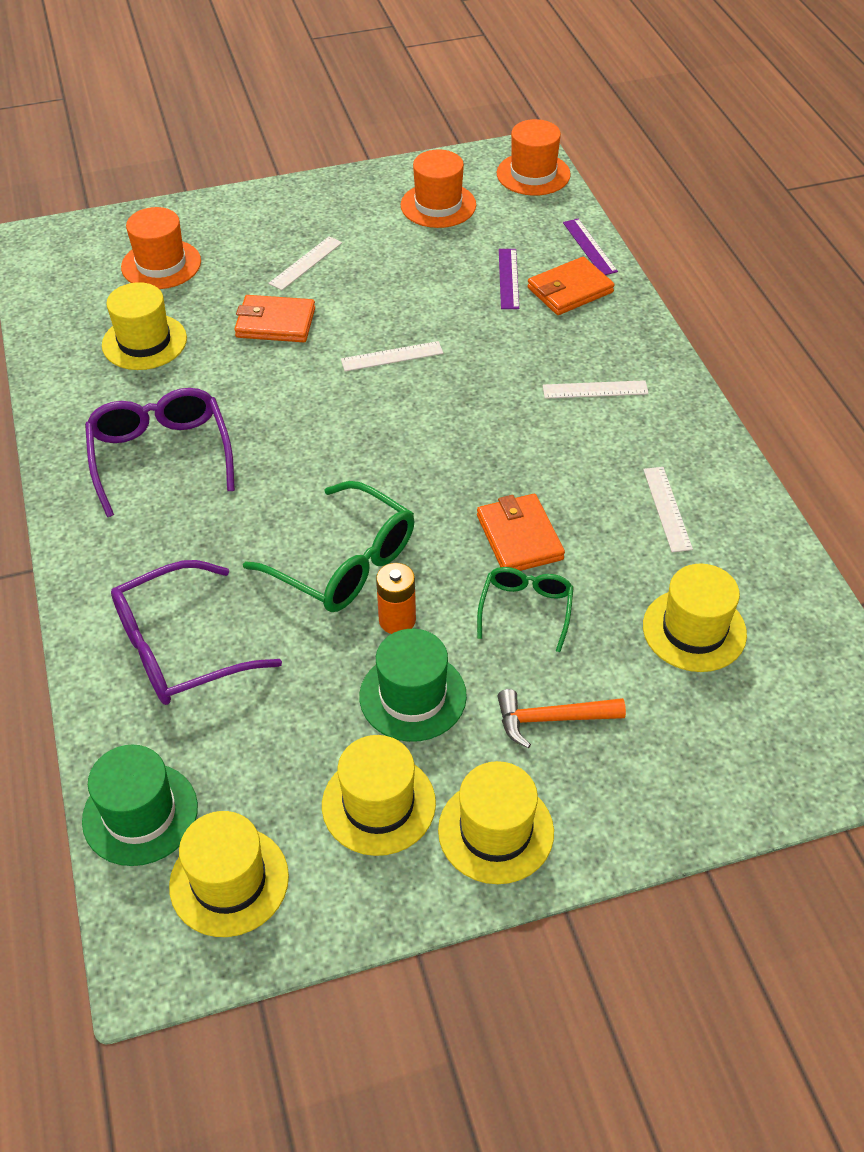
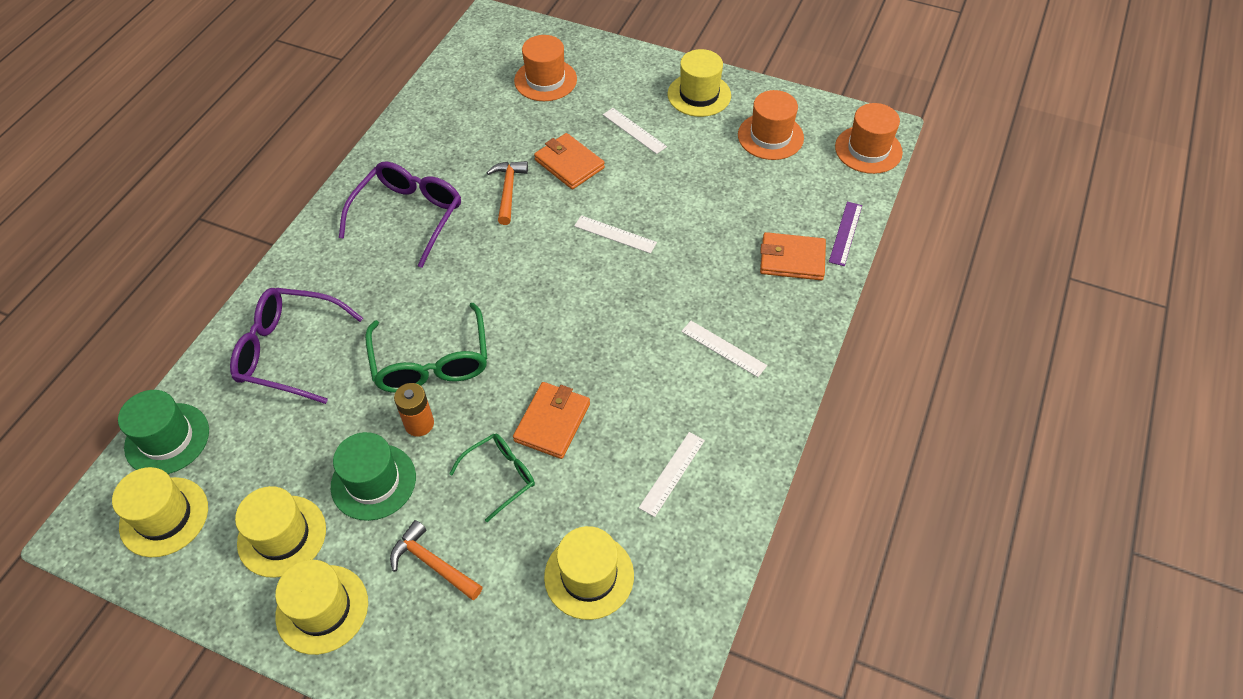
camera: 40 degrees right, 5 degrees up
yellow hat [102,282,187,370] -> yellow hat moved to [668,49,731,117]
white ruler [269,236,342,290] -> white ruler turned 60 degrees clockwise [603,108,667,154]
purple ruler [499,249,519,309] -> none
none -> orange hammer [486,161,528,225]

